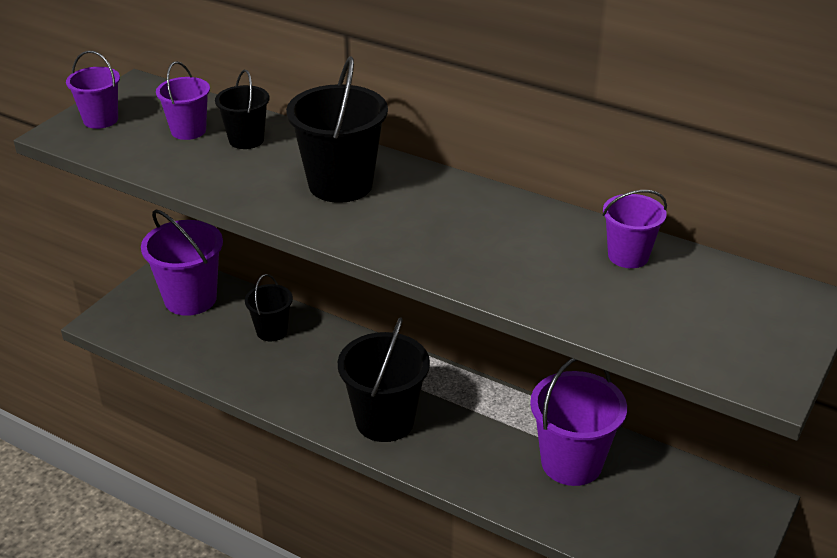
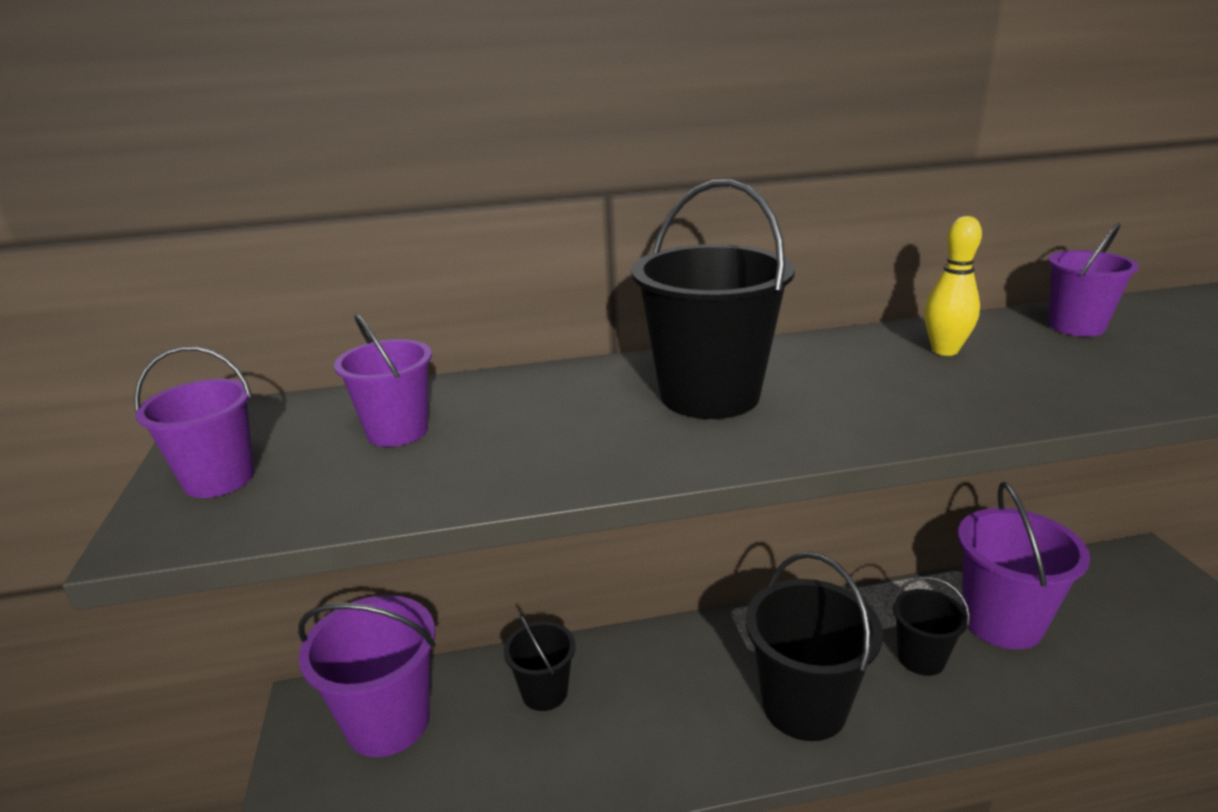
camera: 40 degrees left, 10 degrees down
black bucket [215,70,270,149] -> black bucket moved to [892,576,970,676]
none -> yellow bowling pin [924,216,982,356]

